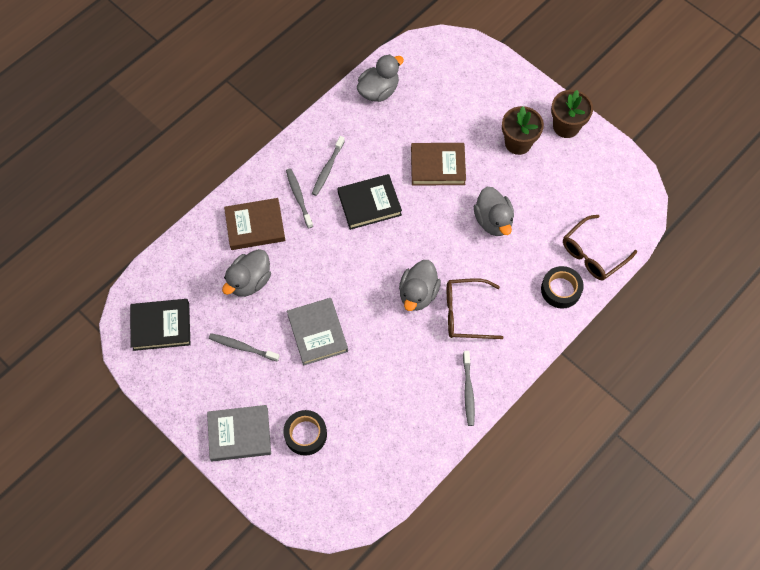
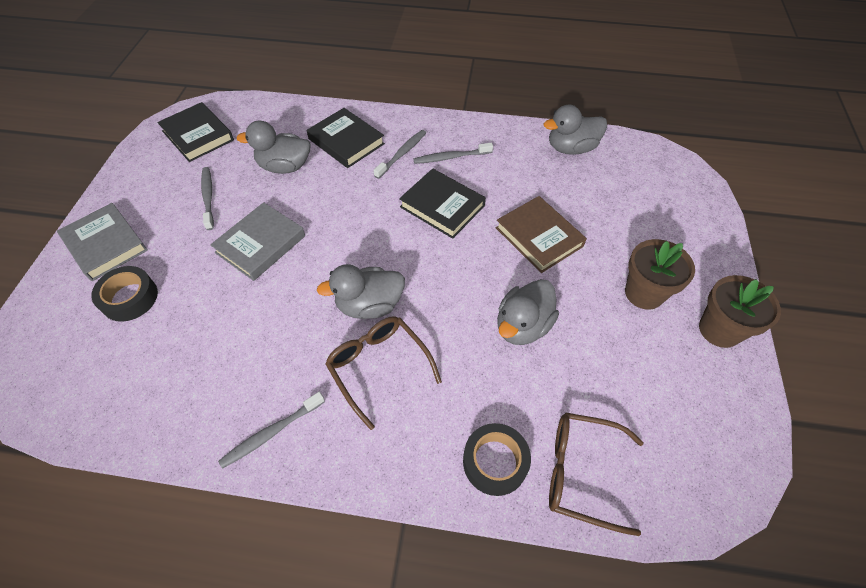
camera: 55 degrees right, 10 degrees down
brown book [224,198,286,250] -> black book [307,108,385,168]
grey duck [357,54,404,102] -> grey duck turned 150 degrees clockwise [544,105,607,155]

